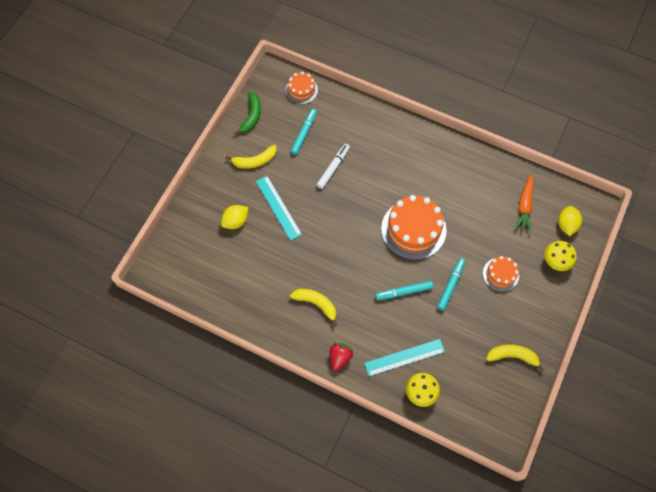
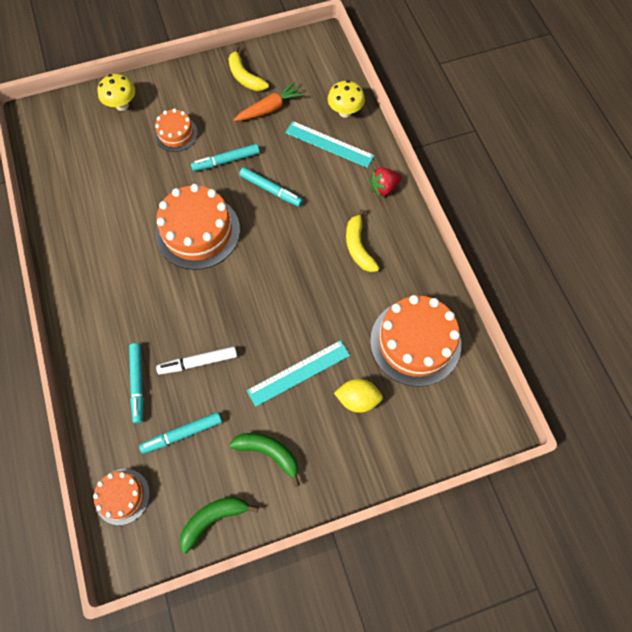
camera: 135 degrees left, 0 degrees up
yellow banana [226,145,277,169] -> green banana [230,433,300,487]
turquoise ruler [256,176,302,241] -> turquoise ruler turned 45 degrees clockwise [247,340,350,407]
orange carrot [515,175,533,233] -> orange carrot moved to [234,82,305,121]
yellow lemon [558,206,582,236] -> none
none -> turquoise marker [129,343,144,423]
none -> orange cake [370,295,461,387]

